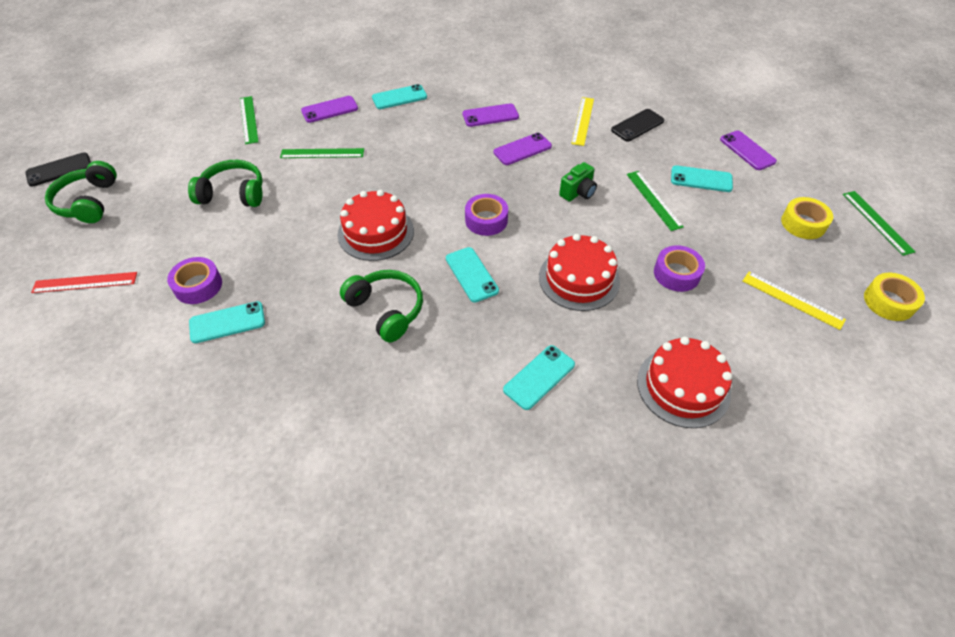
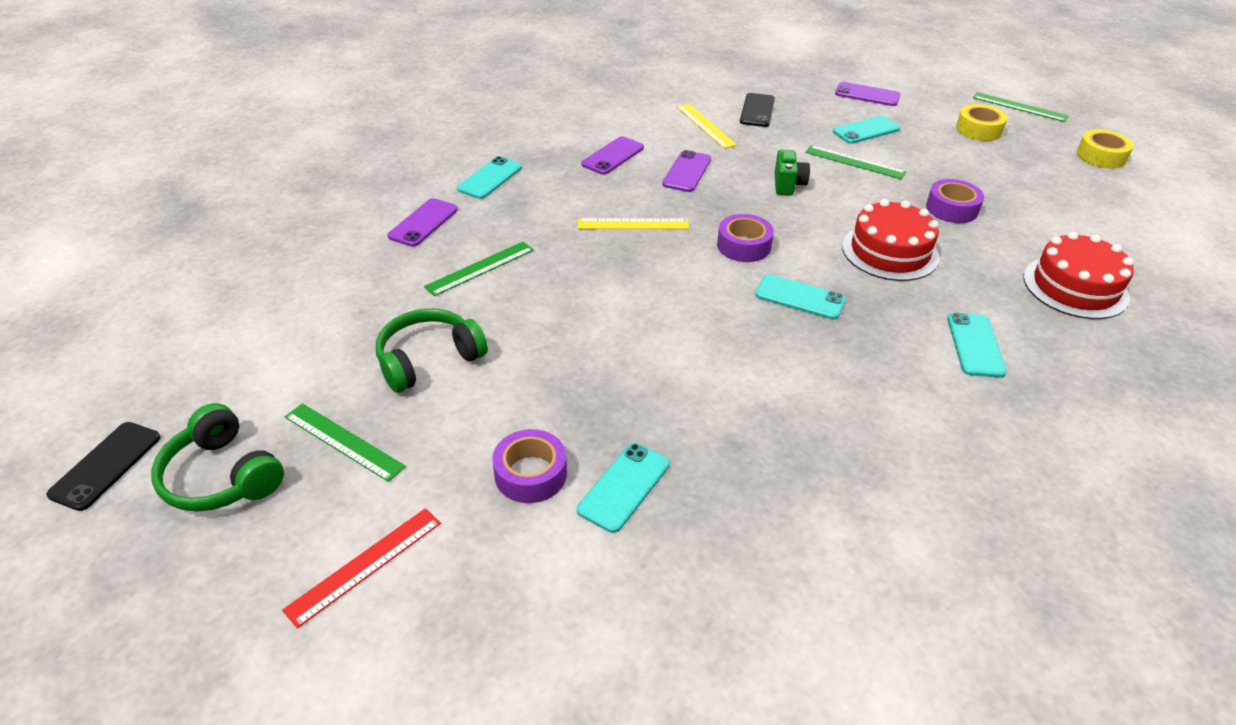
camera: 40 degrees left, 10 degrees down
green ruler [240,96,259,144] -> green ruler moved to [285,403,406,482]
red cake [338,190,414,261] -> none
green headphones [340,270,423,343] -> none
yellow ruler [743,272,846,330] -> yellow ruler moved to [578,218,689,229]

